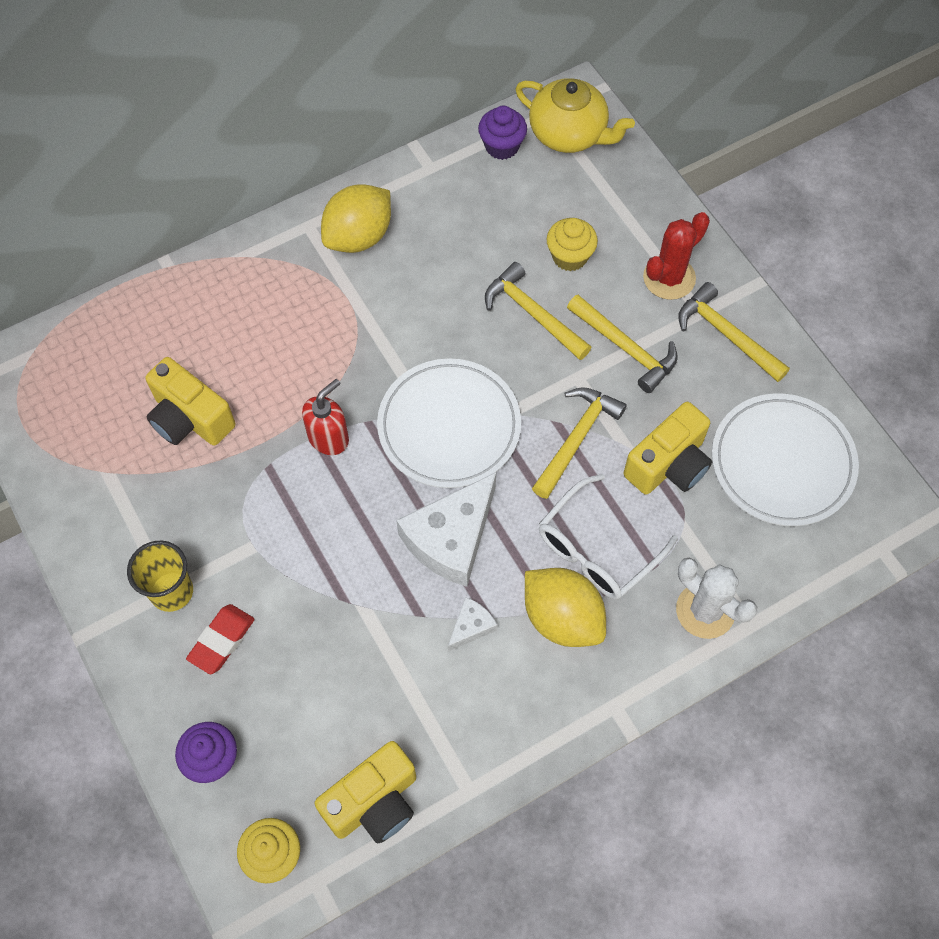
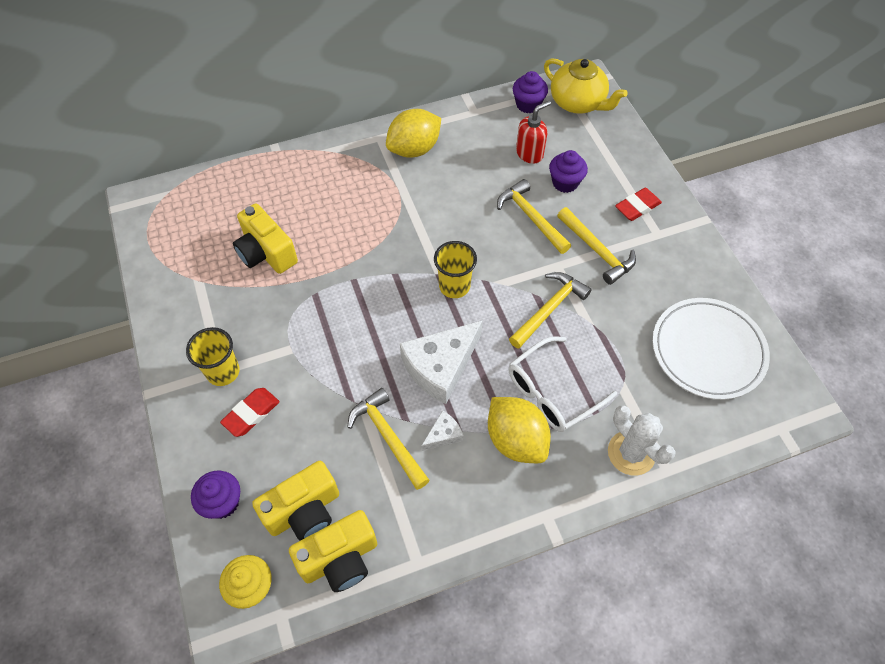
camera: 10 degrees right, 5 degrees down
red soap dispenser [302,379,349,455] -> red soap dispenser moved to [516,101,551,164]
white plate [377,358,521,488] -> yellow cup [434,241,477,298]
yellow cupcake [547,218,598,271] -> purple cupcake [549,150,588,193]
yellow camera [624,402,712,495] -> yellow camera moved to [252,461,339,541]
red cactus [643,212,710,300] -> red eraser [615,188,662,221]
yellow hammer [678,282,790,382] -> yellow hammer moved to [348,388,430,490]

